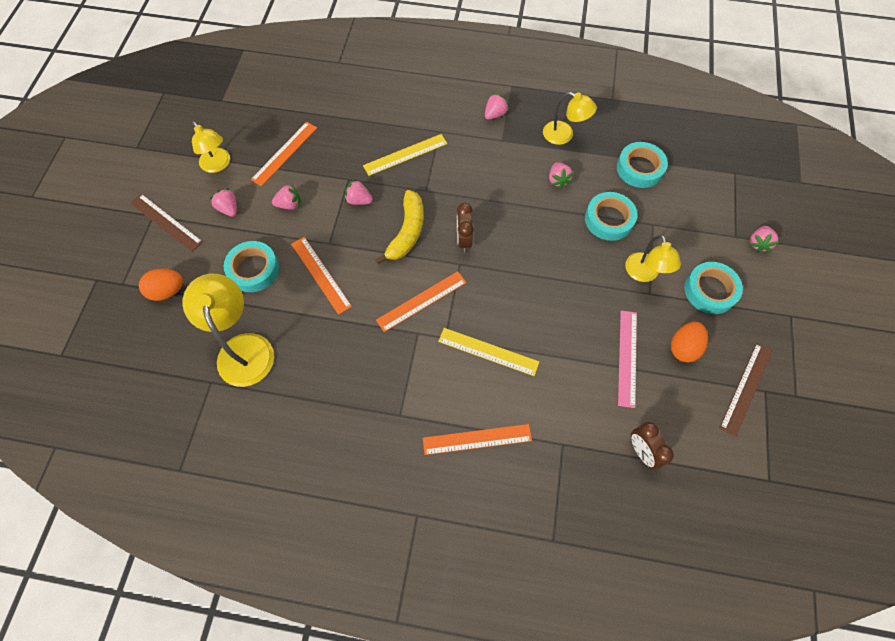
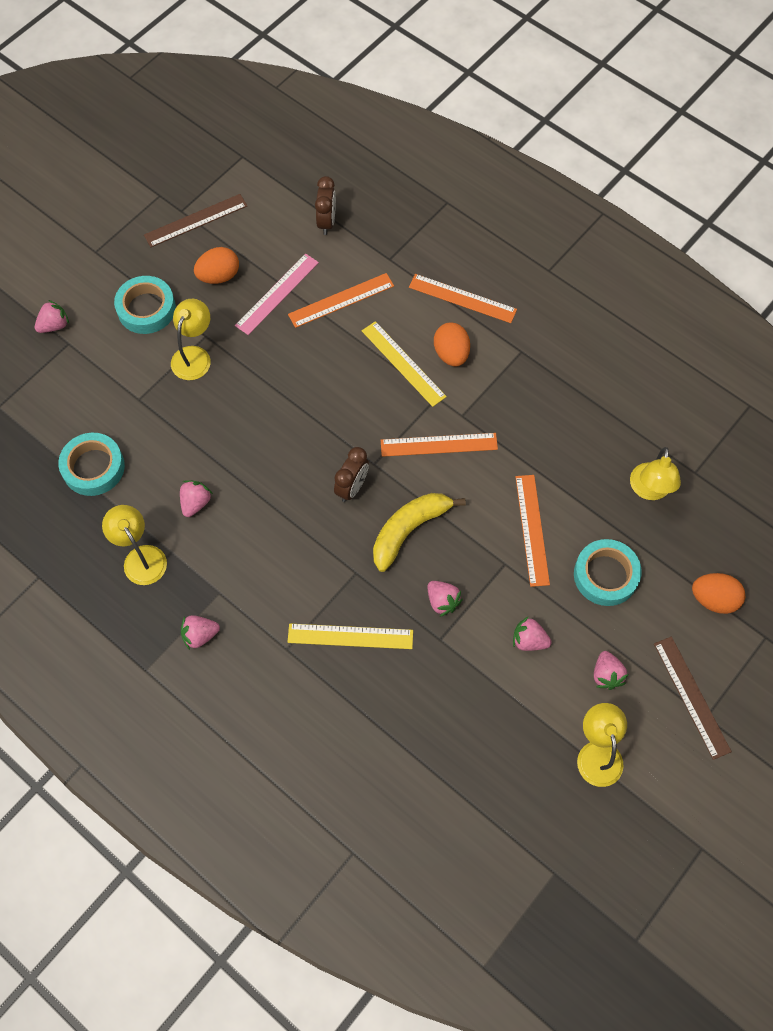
camera: 150 degrees left, 0 degrees up
yellow lamp [183,274,274,387] -> yellow lamp [630,447,681,500], size x0.64
orange ruler [251,122,317,186] -> orange ruler moved to [288,273,394,328]
turquoise tape [585,192,637,241] -> none
none -> orange egg [434,322,470,367]

